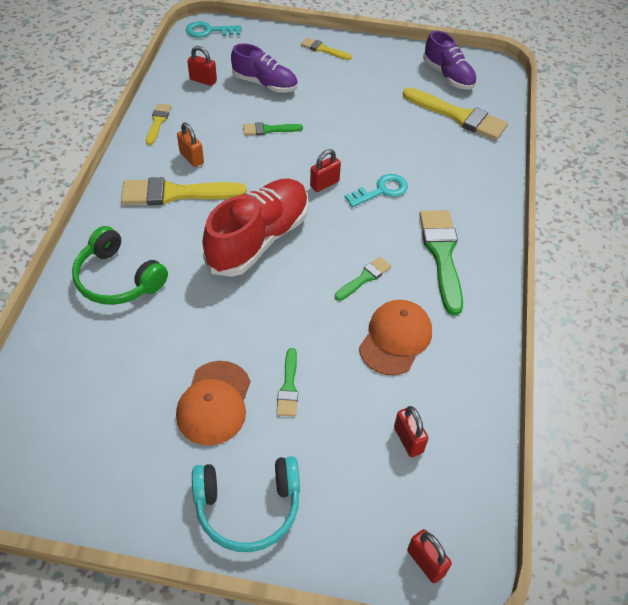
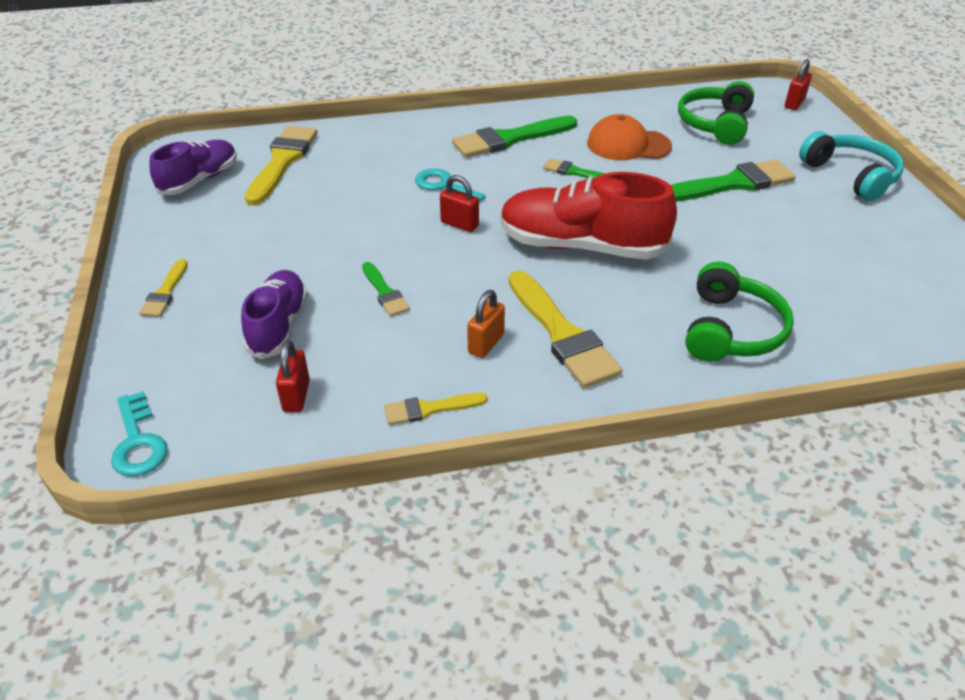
camera: 110 degrees left, 10 degrees down
orange cap [176,361,250,445] -> none
green brush [276,348,298,417] -> green brush [671,159,796,202], size x1.91
red padlock [394,406,428,457] -> green headphones [678,81,754,145]

